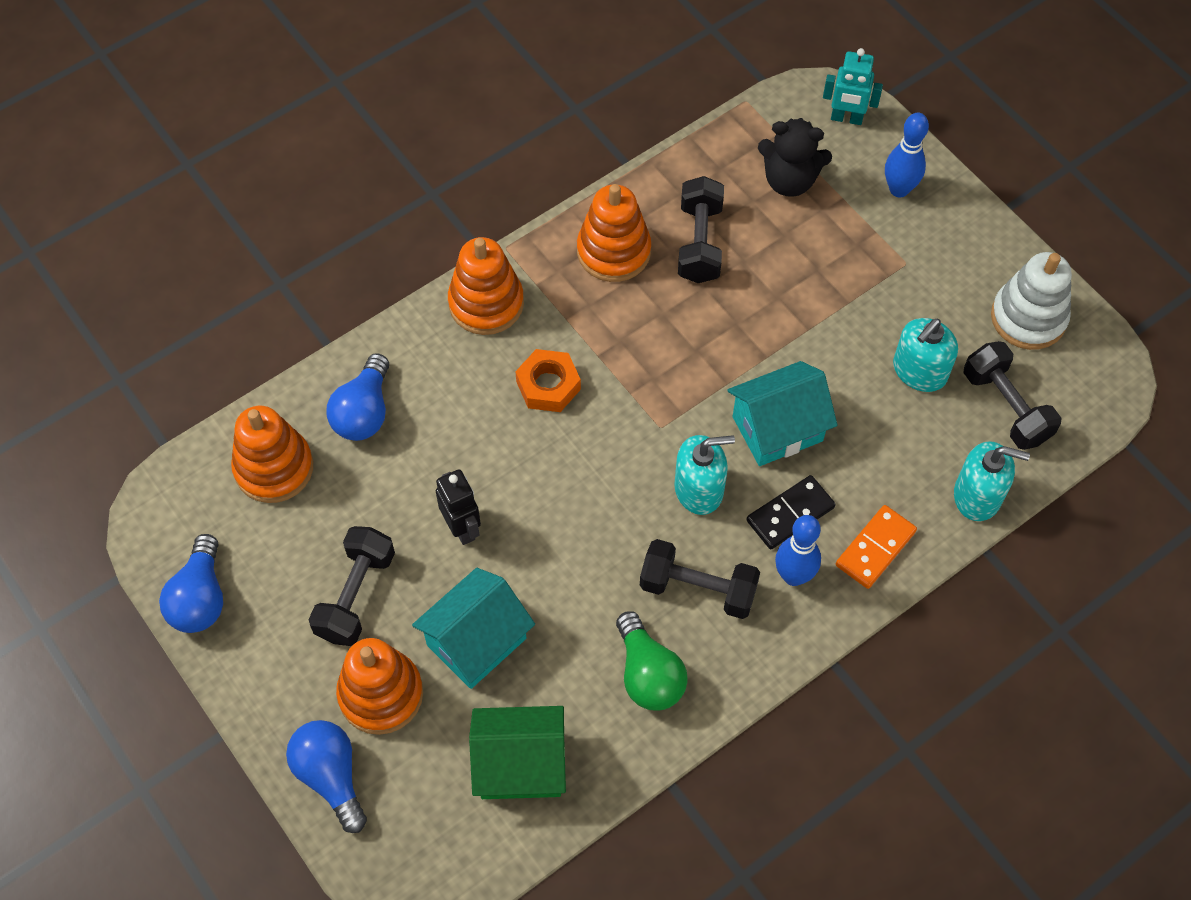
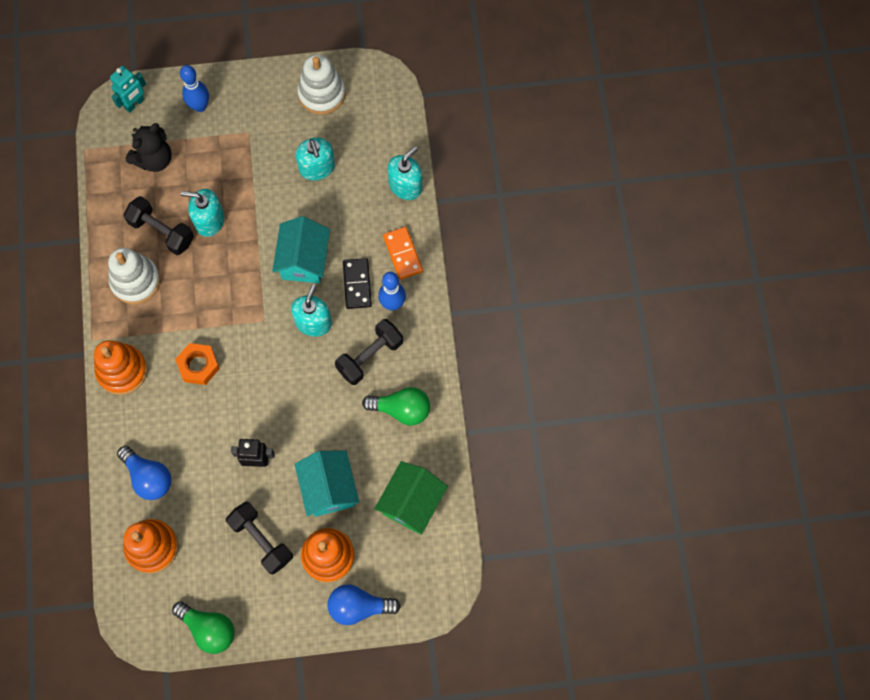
camera: 60 degrees left, 10 degrees up
blue light bulb [159,534,223,633] -> green light bulb [172,601,235,654]
orange stacking toy [577,184,651,282] -> white stacking toy [108,248,160,304]
black dumbbell [963,341,1061,450] -> none
none -> turquoise soap dispenser [181,189,224,237]

